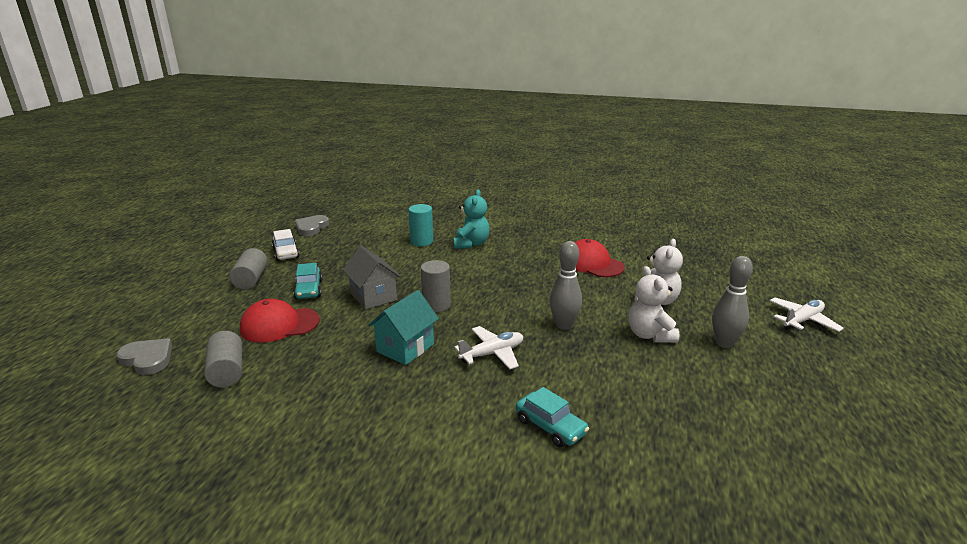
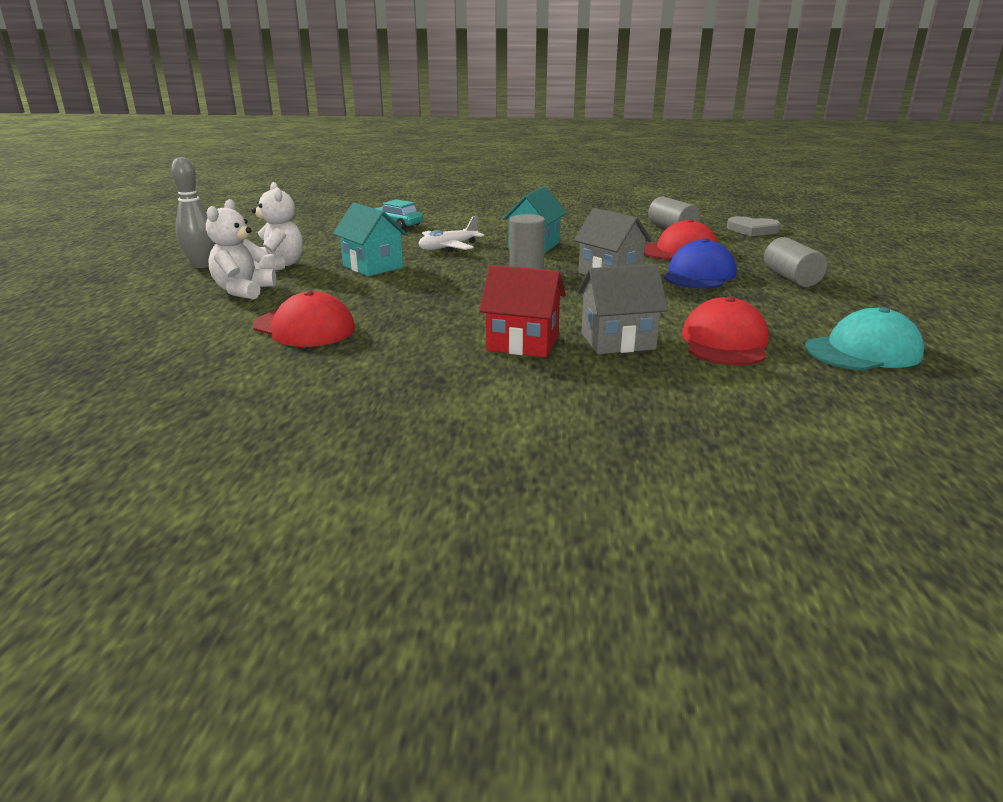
camera: 170 degrees right, 0 degrees up
white car [272,229,300,261] -> none
turquoise car [293,263,323,299] -> blue cap [663,239,736,289]
grey heart [295,215,329,236] -> turquoise cap [805,307,924,371]
turquoise cylinder [408,204,433,246] -> grey house [577,264,668,354]
turquoise teddy bear [454,189,489,249] -> red house [479,265,566,357]
grey bowling pin [550,241,582,330] -> turquoise house [333,203,408,276]
white plane [769,297,844,332] -> none
none -> red cap [682,296,769,366]

